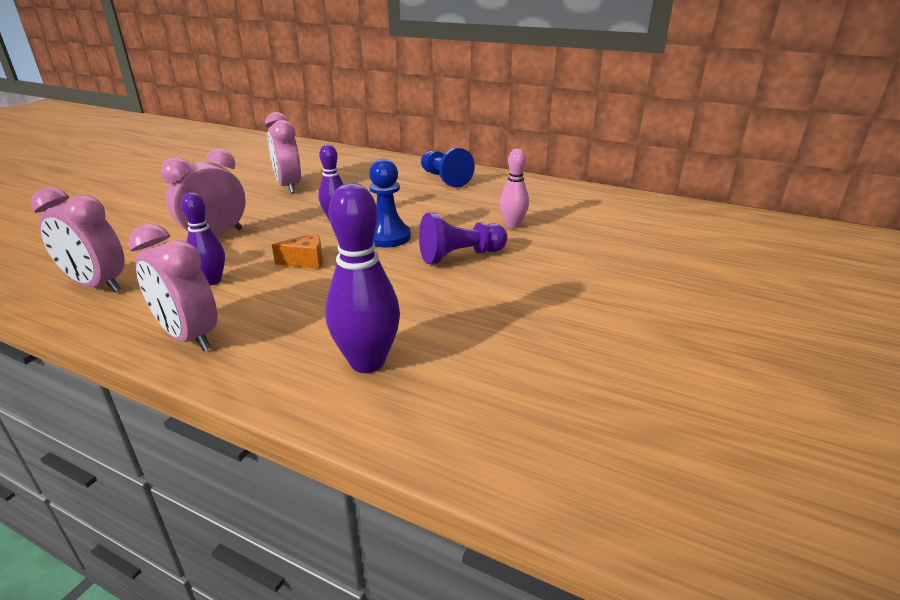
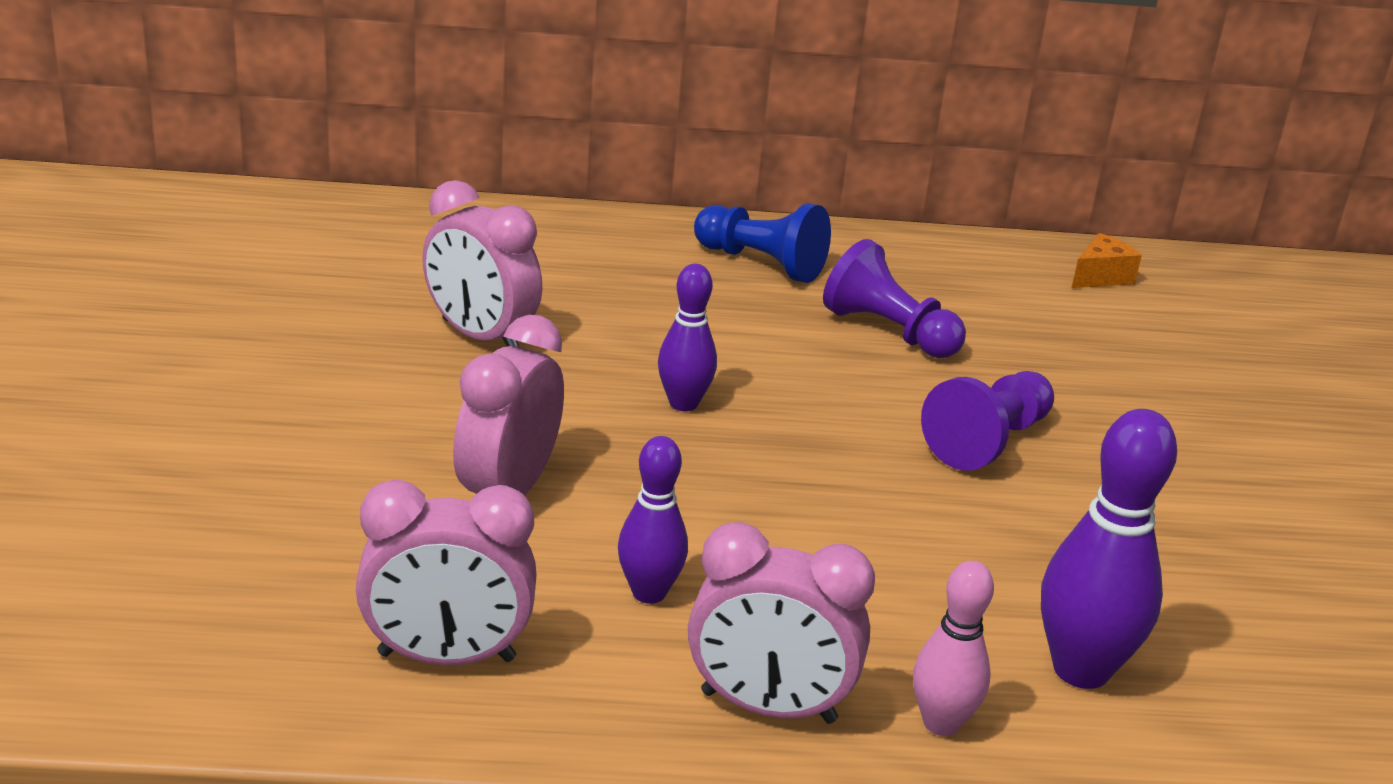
camera: 30 degrees left, 0 degrees up
orange cheese [272,233,323,269] -> orange cheese moved to [1072,233,1142,288]
blue pawn [369,159,411,248] -> none
pink bowling pin [499,149,529,228] -> pink bowling pin moved to [913,561,994,736]
none -> purple pawn [823,239,966,358]

